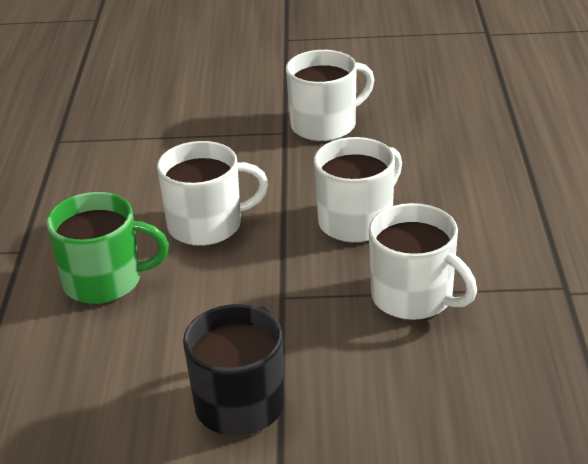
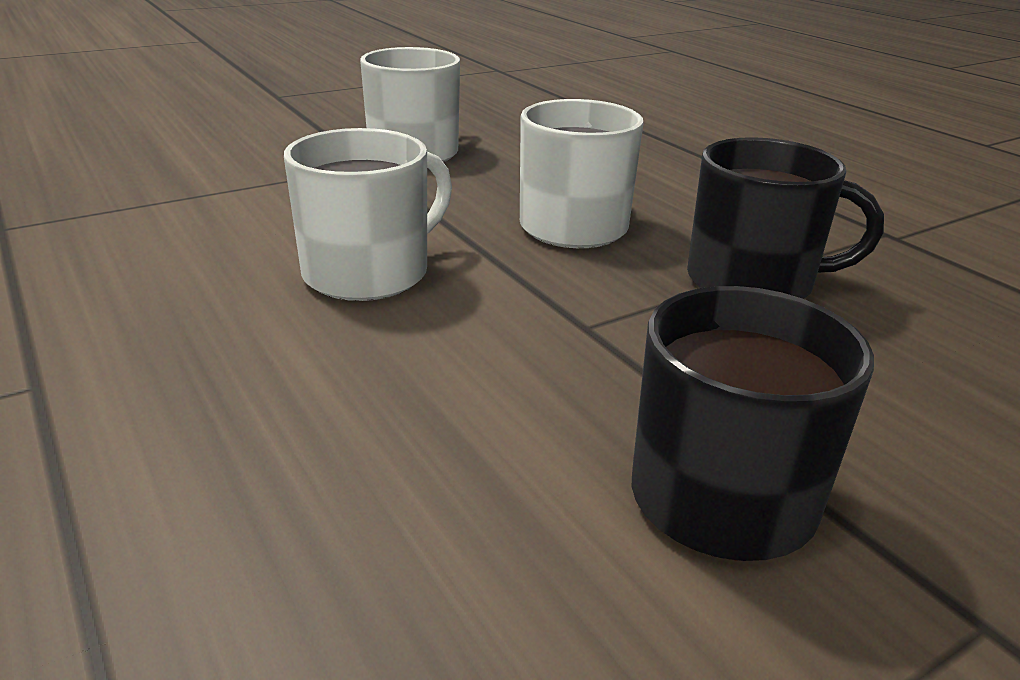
camera: 35 degrees left, 5 degrees down
green mug [46,192,169,304] -> none
white mug [369,203,477,320] -> black mug [687,137,884,299]

